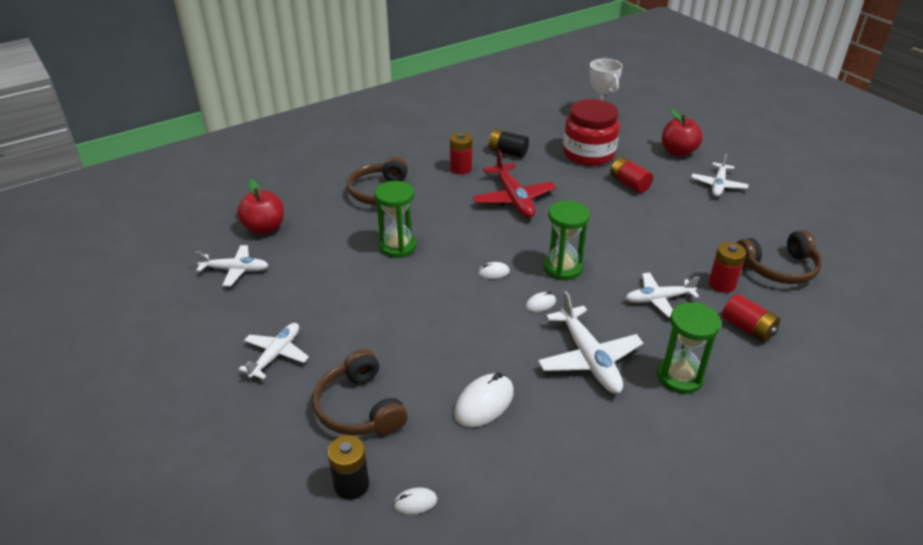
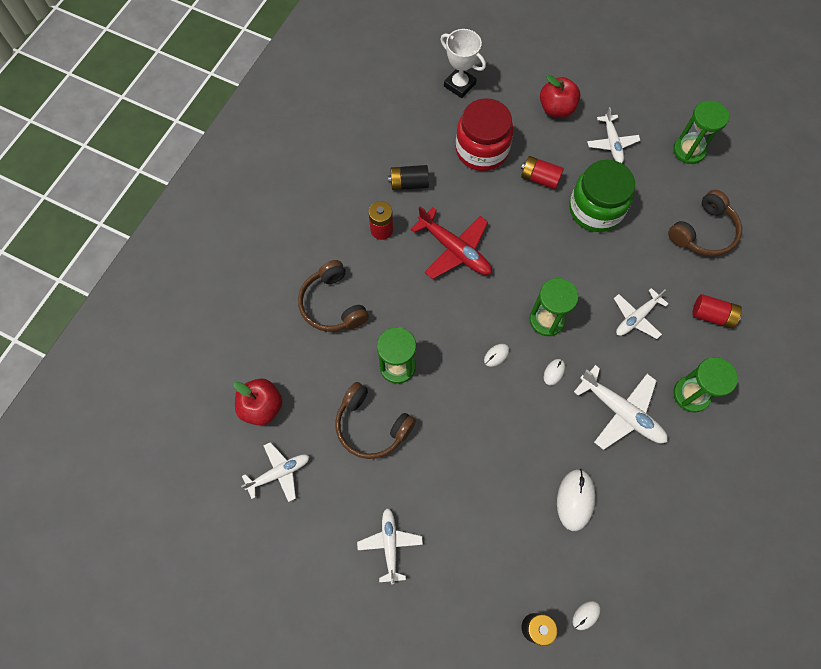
camera: 30 degrees left, 30 degrees up
brown headphones [312,349,408,435] -> brown headphones moved to [335,382,416,459]
red battery [709,242,746,293] -> none
none -> green jar [569,160,635,232]
none -> green hourglass [673,100,729,164]

